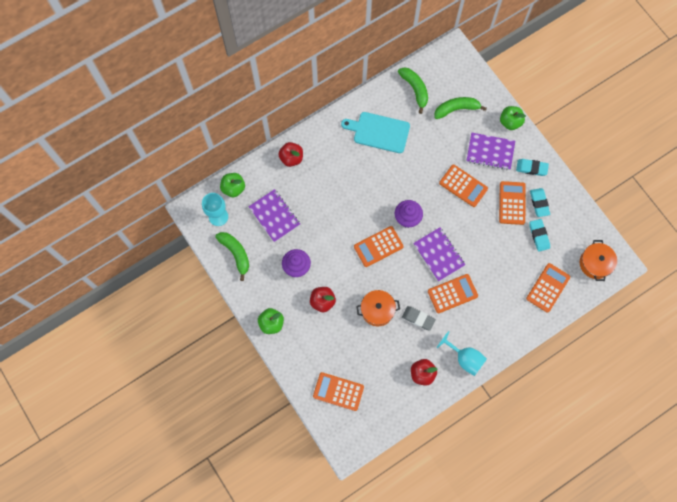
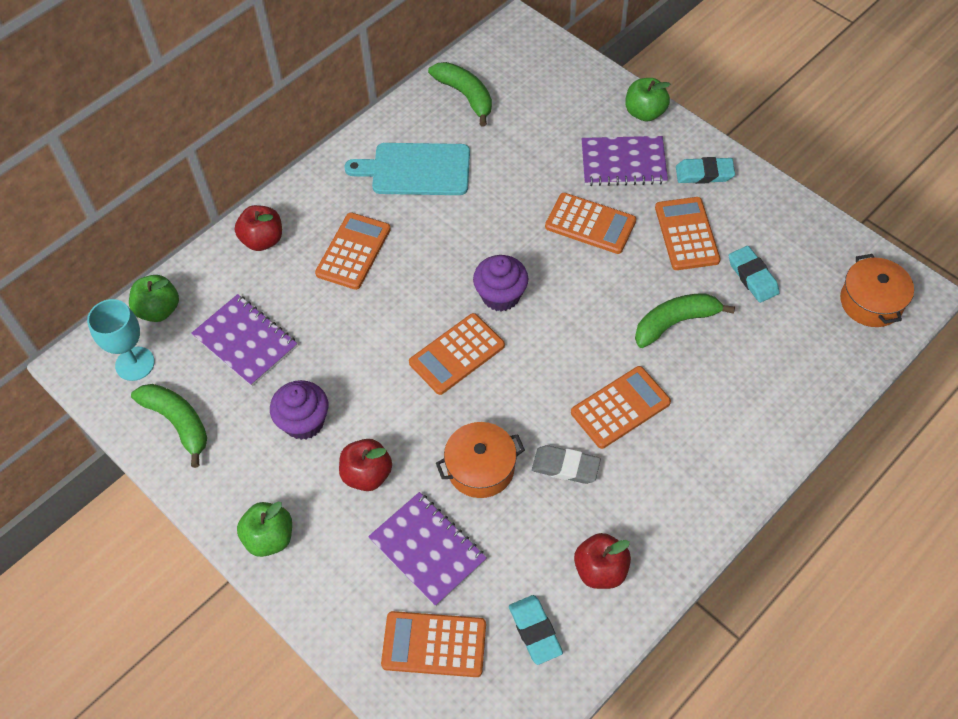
camera: 10 degrees left, 15 degrees down
purple notebook [413,227,465,281] -> purple notebook moved to [368,492,487,607]
green banana [435,97,487,119] -> green banana moved to [635,293,735,348]
turquoise goblet [437,331,487,376] -> none
orange calculator [526,263,570,313] -> orange calculator moved to [315,212,391,290]
turquoise eraser [530,188,550,217] -> turquoise eraser moved to [509,595,563,665]

